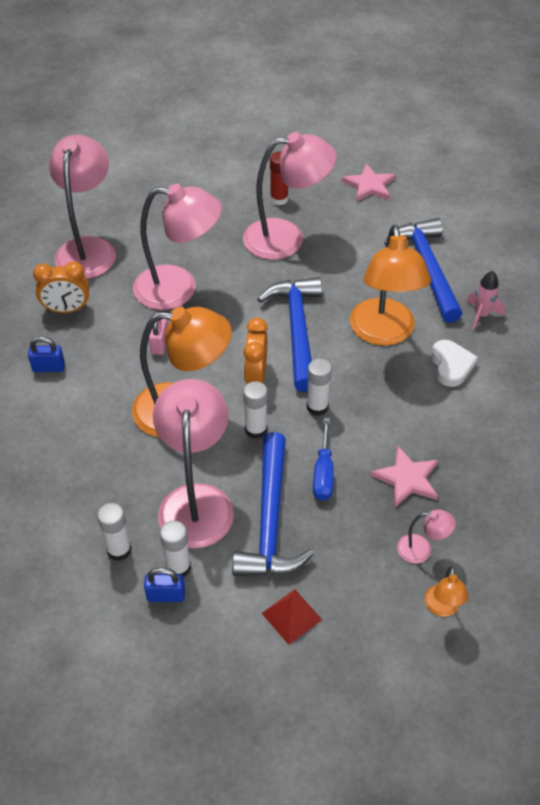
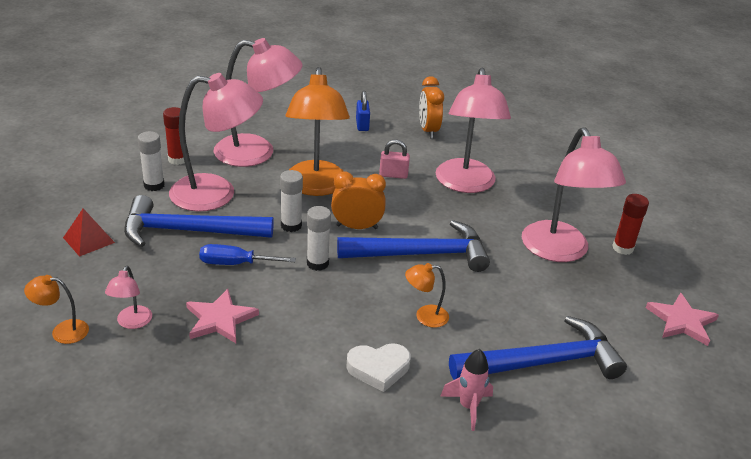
camera: 85 degrees right, 15 degrees down
pink lamp [49,135,116,279] -> pink lamp moved to [214,38,303,167]
white glue stick [97,503,132,561] -> red glue stick [163,107,185,165]
blue padlock [144,568,185,602] -> none
orange lamp [350,225,431,346] -> orange lamp [405,263,449,328], size x0.44

